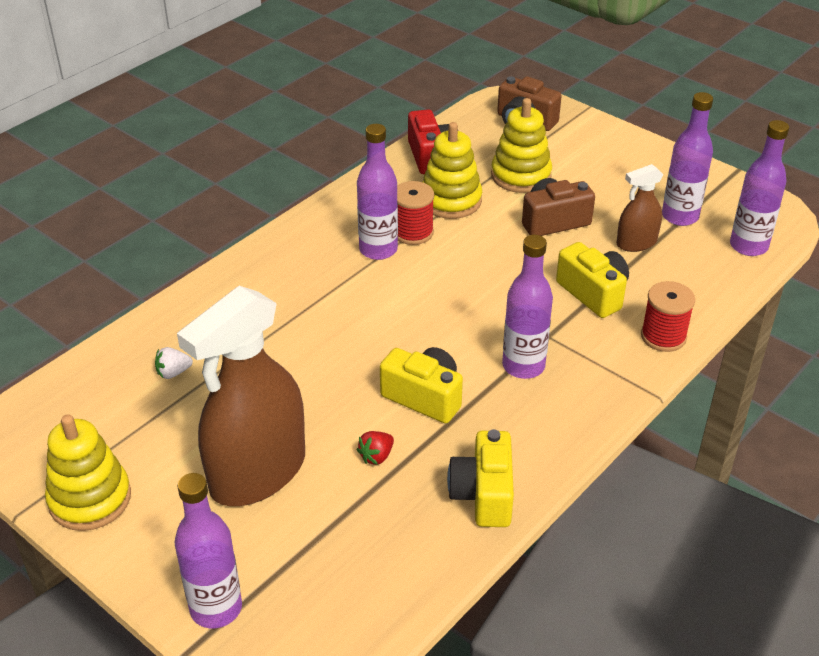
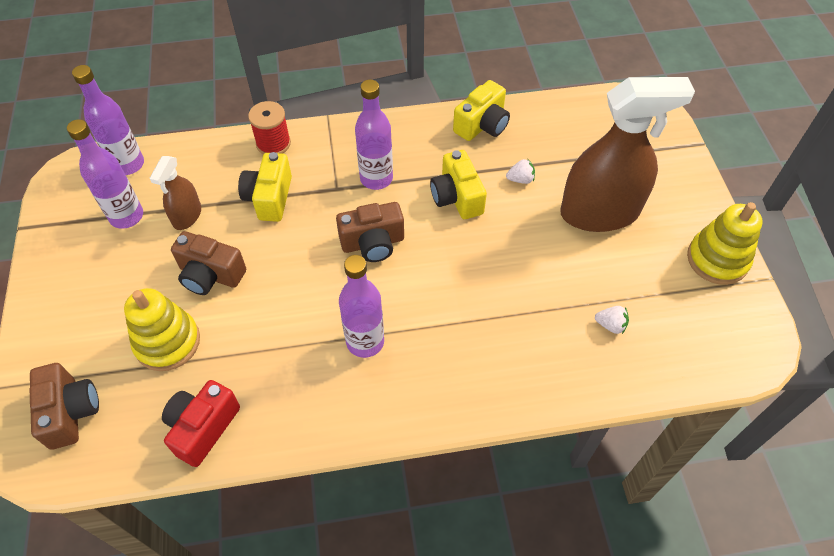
camera: 140 degrees left, 15 degrees up
purple bottle [175,473,242,628] -> none
red strawberry [357,431,394,465] -> white strawberry [506,159,535,184]
red spool [397,181,434,245] -> none
yellow stacking toy [423,122,482,219] -> none
brown spray bottle [617,164,663,252] -> brown spray bottle turned 90 degrees clockwise [150,156,201,230]
none -> brown camera [336,202,404,262]

